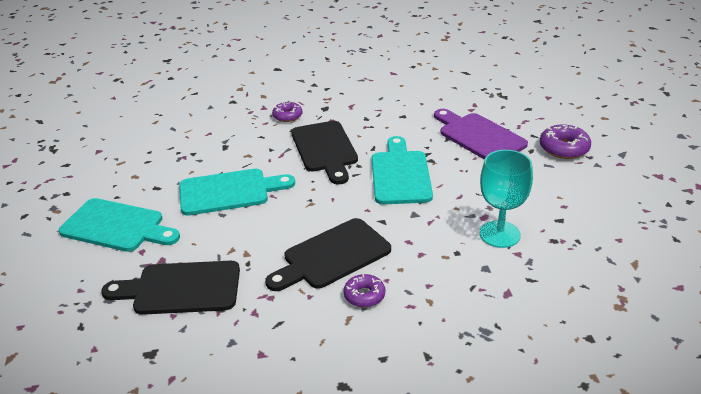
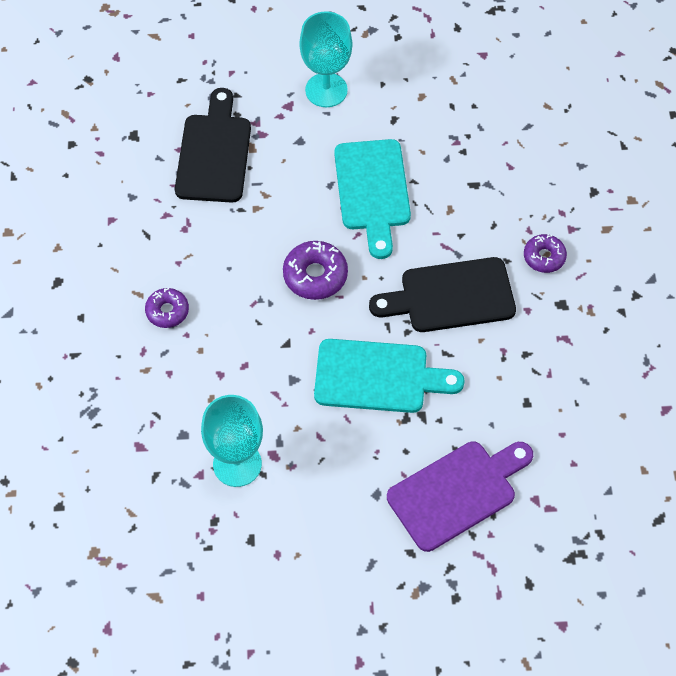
camera: 95 degrees right, 25 degrees up
turquoise cutting board [59,198,180,252] -> turquoise goblet [299,11,352,107]
black cutting board [265,218,391,291] -> none
purple donut [540,125,591,159] -> purple donut moved to [283,241,348,300]

